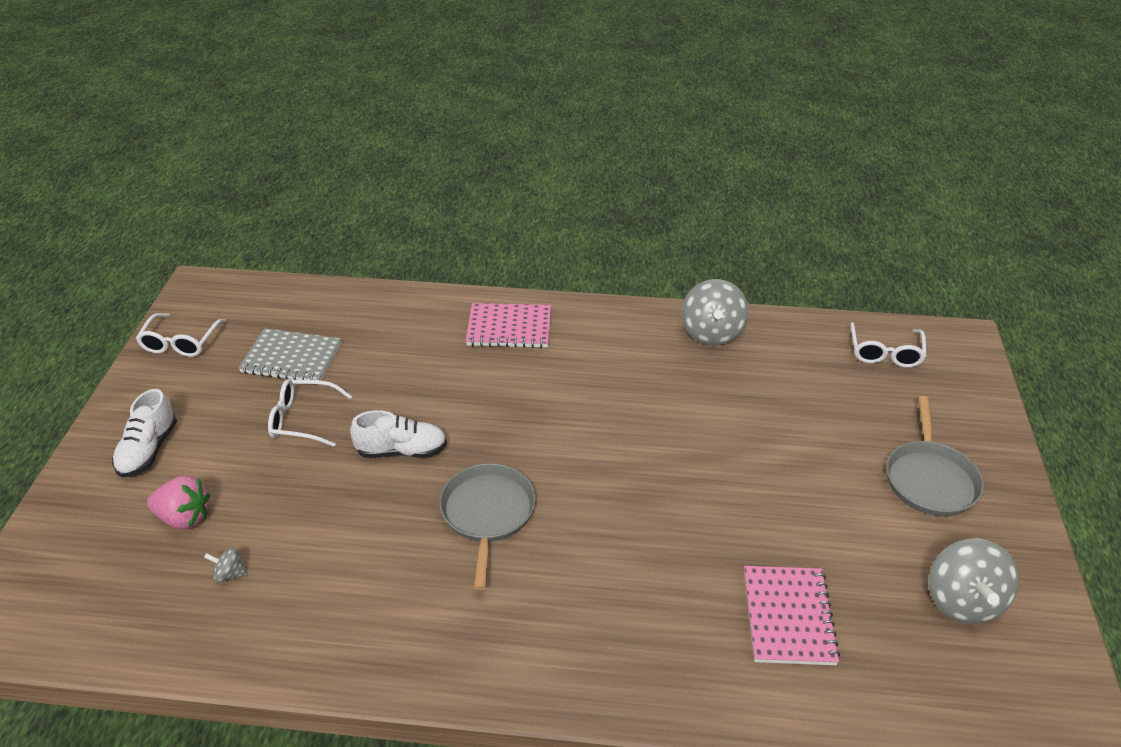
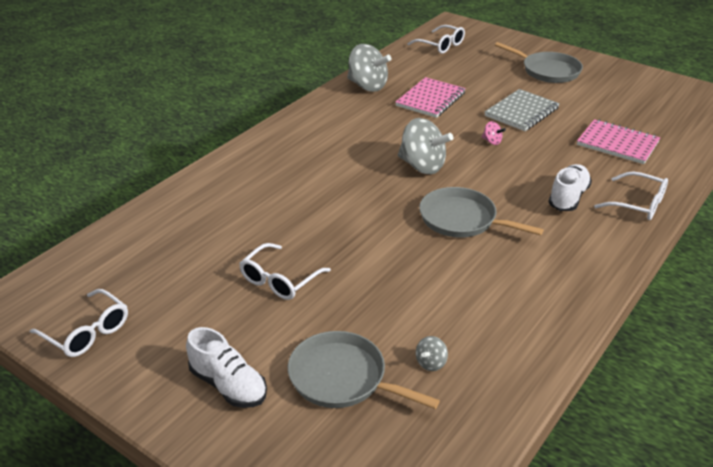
camera: 60 degrees left, 5 degrees down
pink strawberry [147,476,210,530] -> grey pan [288,331,440,409]
grey notebook [238,328,342,380] -> grey notebook moved to [485,89,560,131]
white shoe [350,410,447,458] -> white shoe moved to [548,164,592,211]
pink notebook [466,303,551,348] -> pink notebook moved to [396,77,466,118]
grey spinning top [929,539,1019,624] -> grey spinning top moved to [398,118,453,174]
none -> pink spinning top [482,121,506,145]
none -> white glasses [594,171,668,220]

